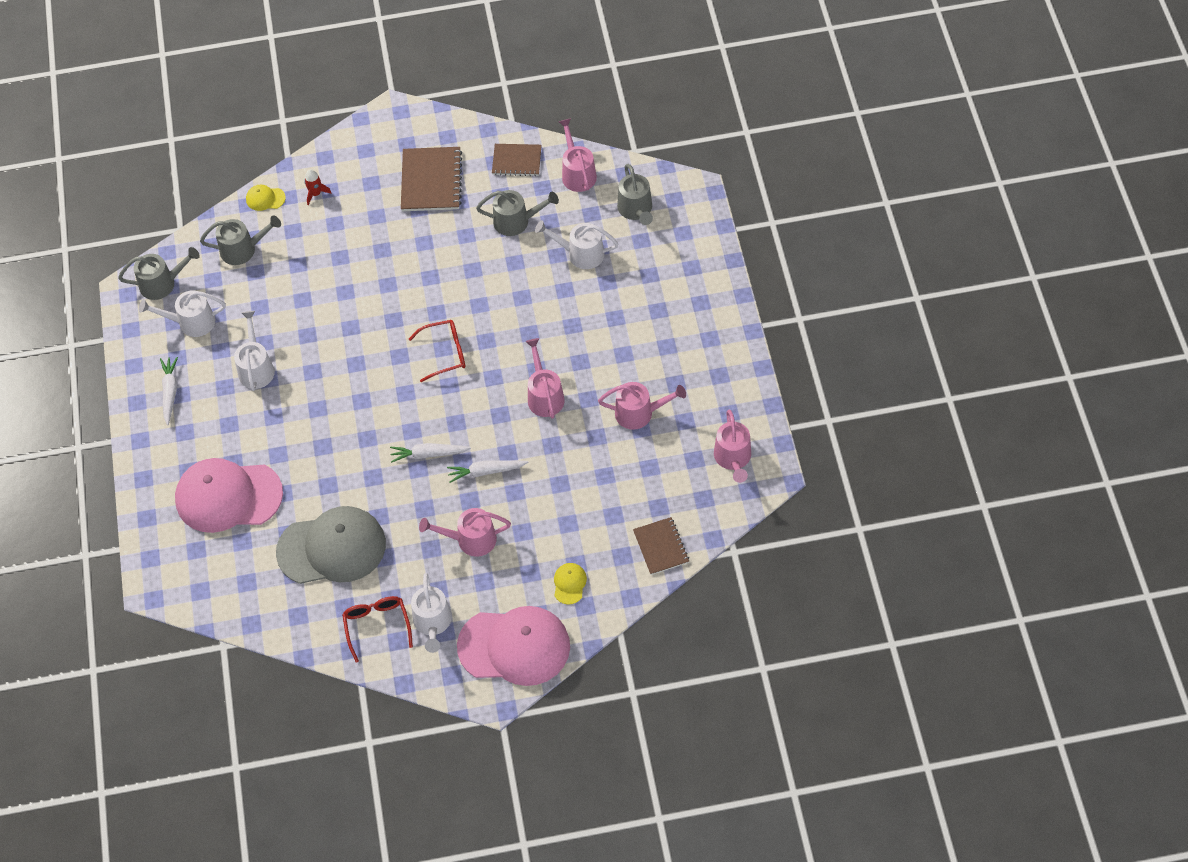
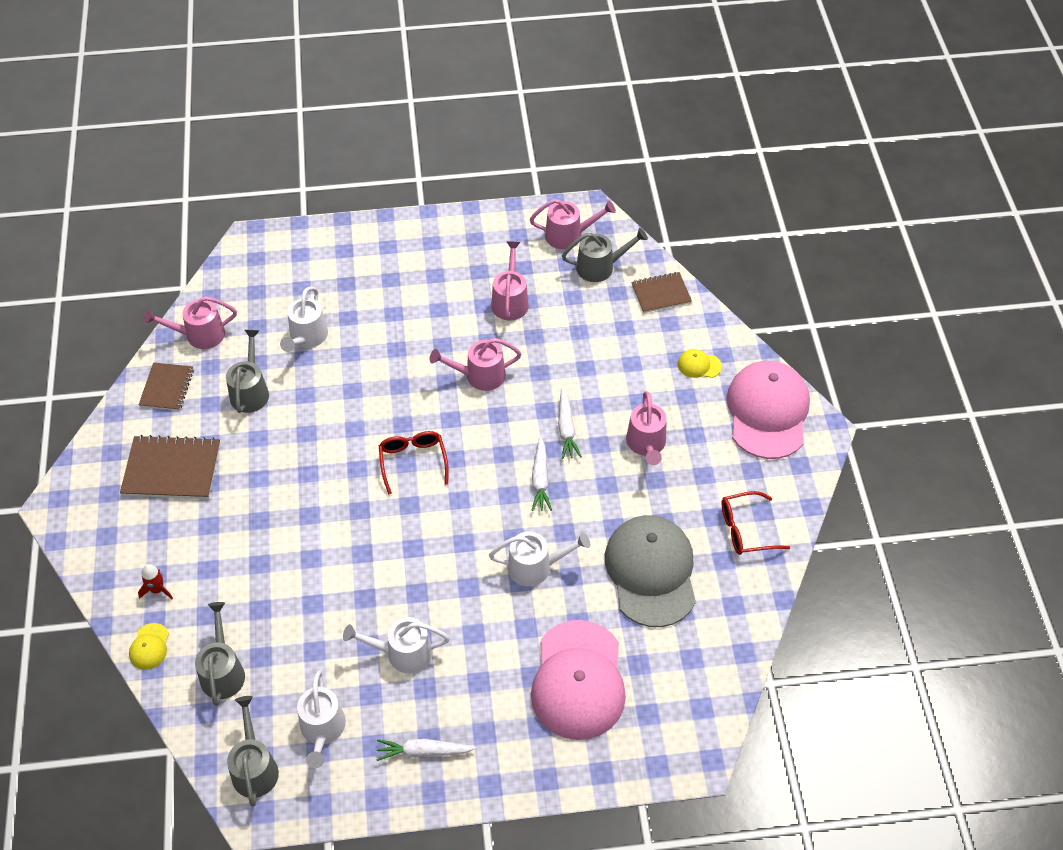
camera: 90 degrees left, 5 degrees down
white watering can [411,573,452,653] -> white watering can moved to [489,532,590,586]
grey watering can [617,164,653,225] -> grey watering can moved to [562,228,648,282]

